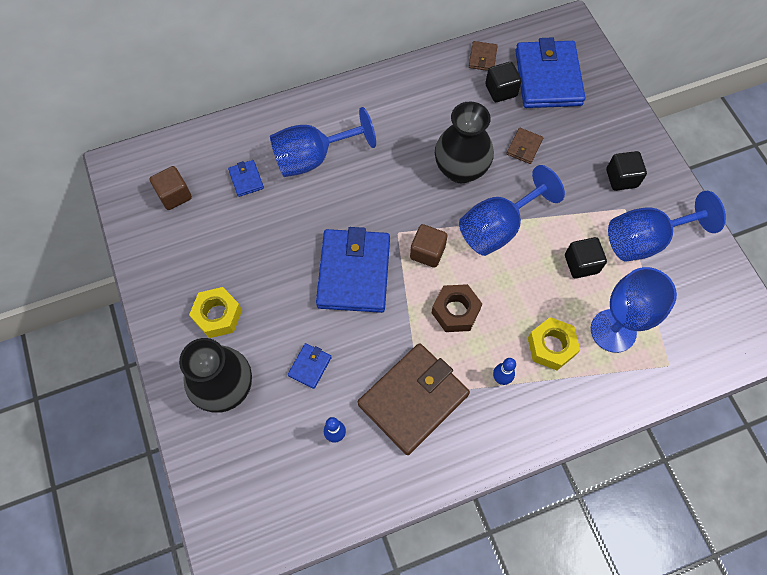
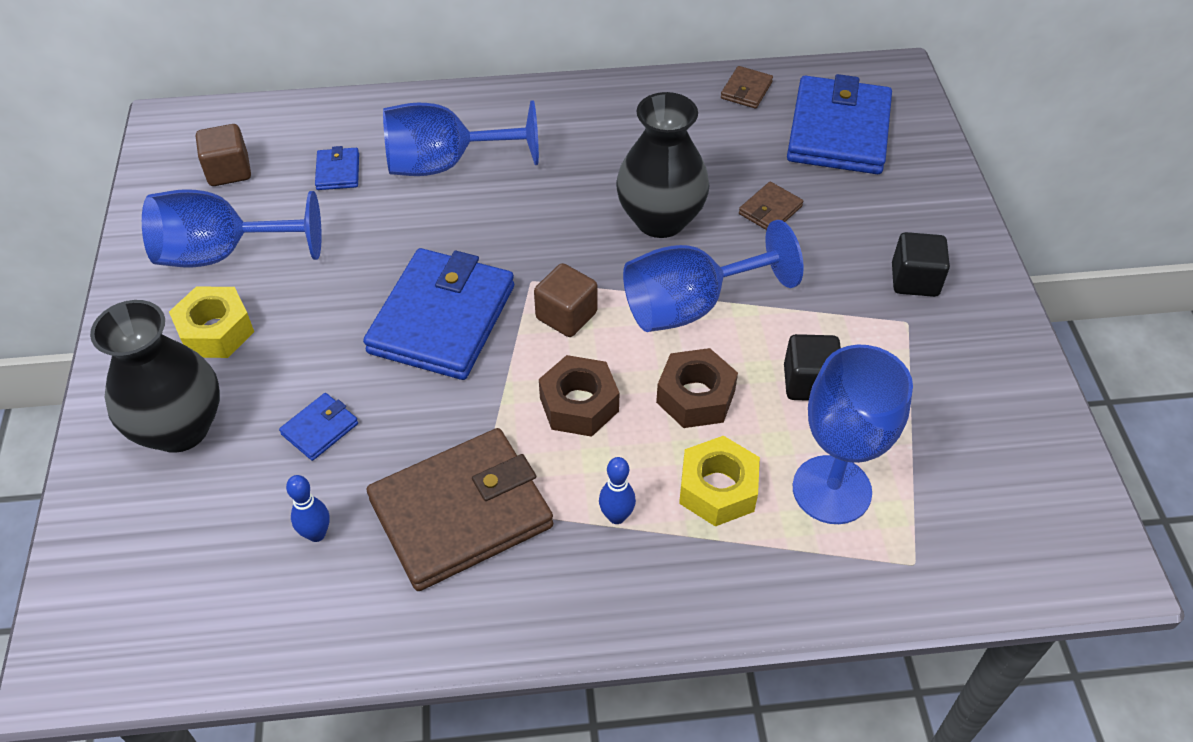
camera: 15 degrees right, 15 degrees down
black cube [485,62,522,102] -> none
blue goblet [608,191,726,261] -> blue goblet moved to [142,189,322,268]
none -> brown nut [656,348,738,428]

